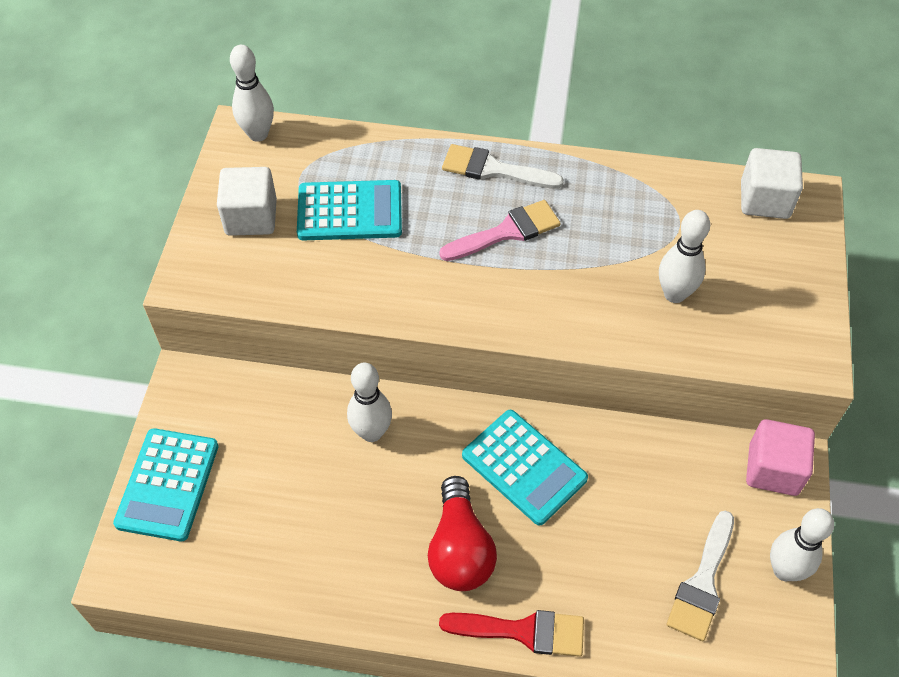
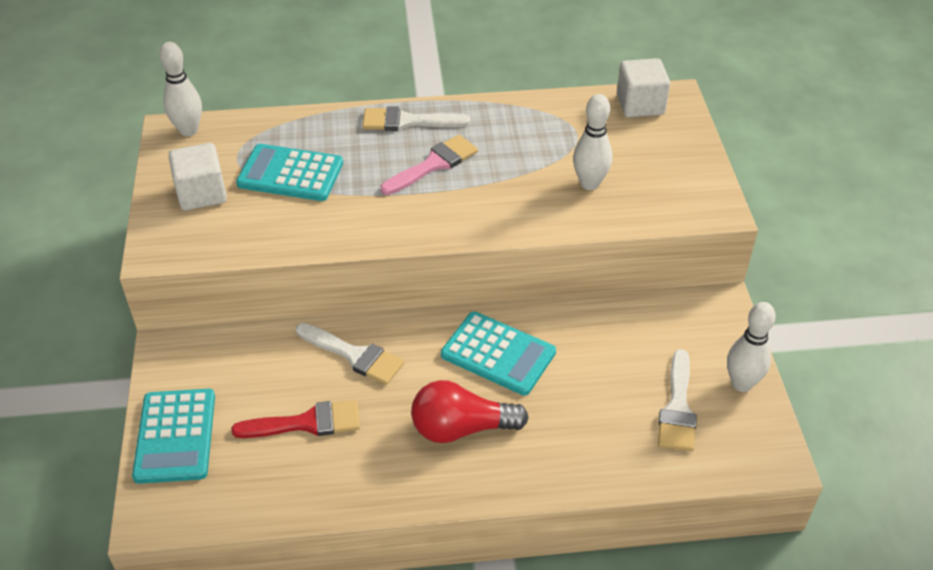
camera: 15 degrees left, 10 degrees down
turquoise calculator [297,180,402,240] -> turquoise calculator turned 150 degrees counterclockwise [236,144,343,201]
white bowling pin [347,363,392,442] -> white brush [296,323,404,385]
red light bulb [428,476,497,591] -> red light bulb turned 105 degrees clockwise [411,380,529,443]
red brush [439,610,584,657] -> red brush moved to [231,400,360,438]
pink cube [746,419,815,496] -> none

